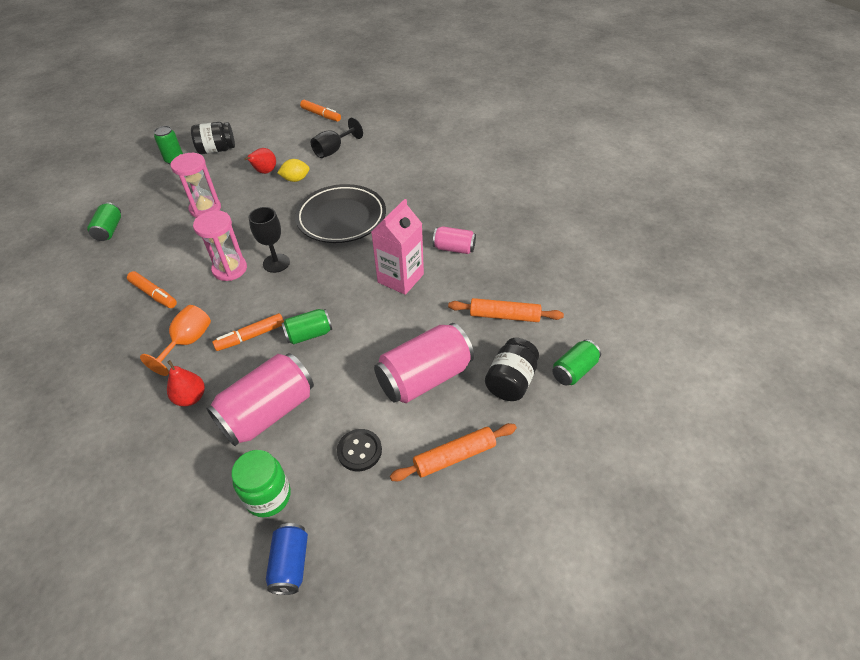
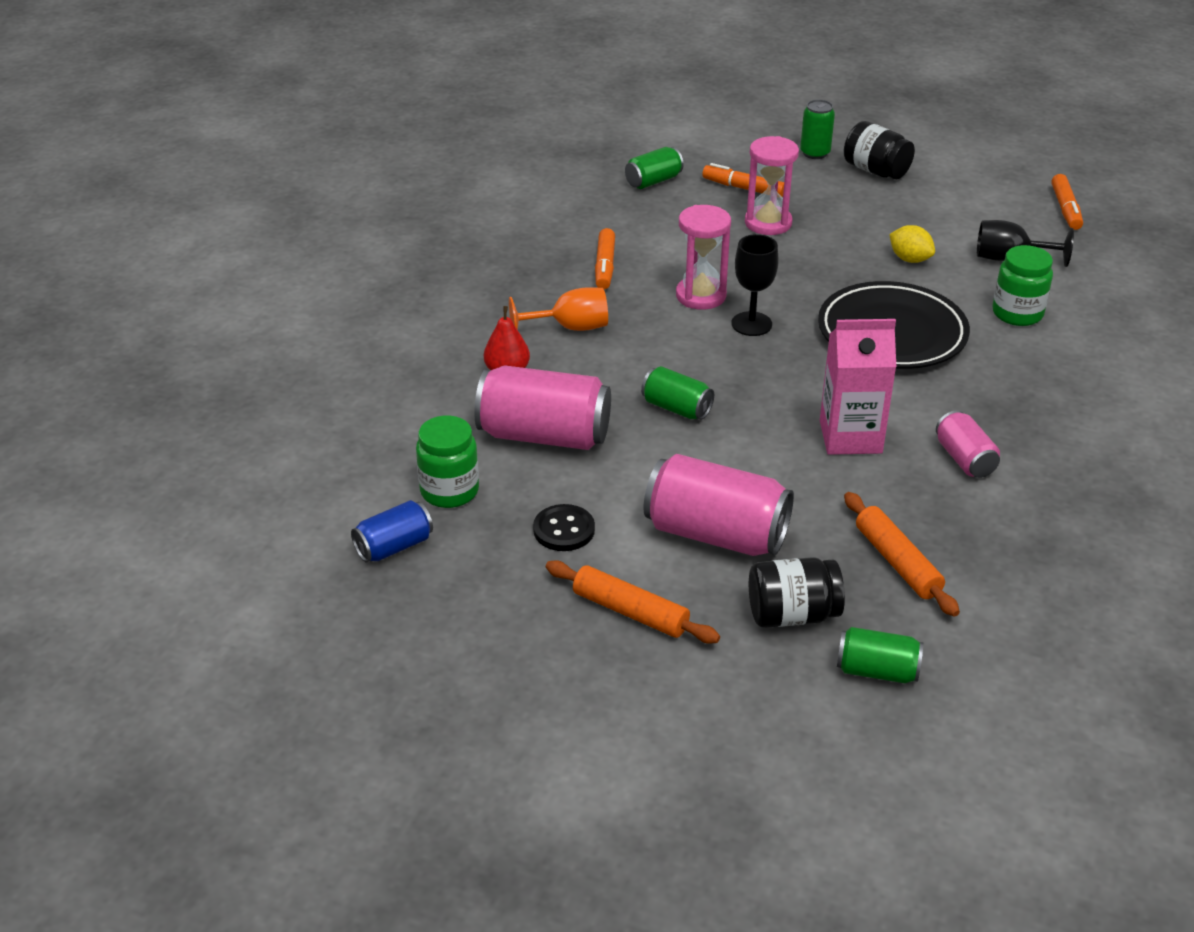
camera: 55 degrees right, 10 degrees down
orange marker [212,313,284,351] -> orange marker moved to [702,163,784,197]
red pear [244,148,276,174] -> none
none -> green jar [992,245,1053,326]

